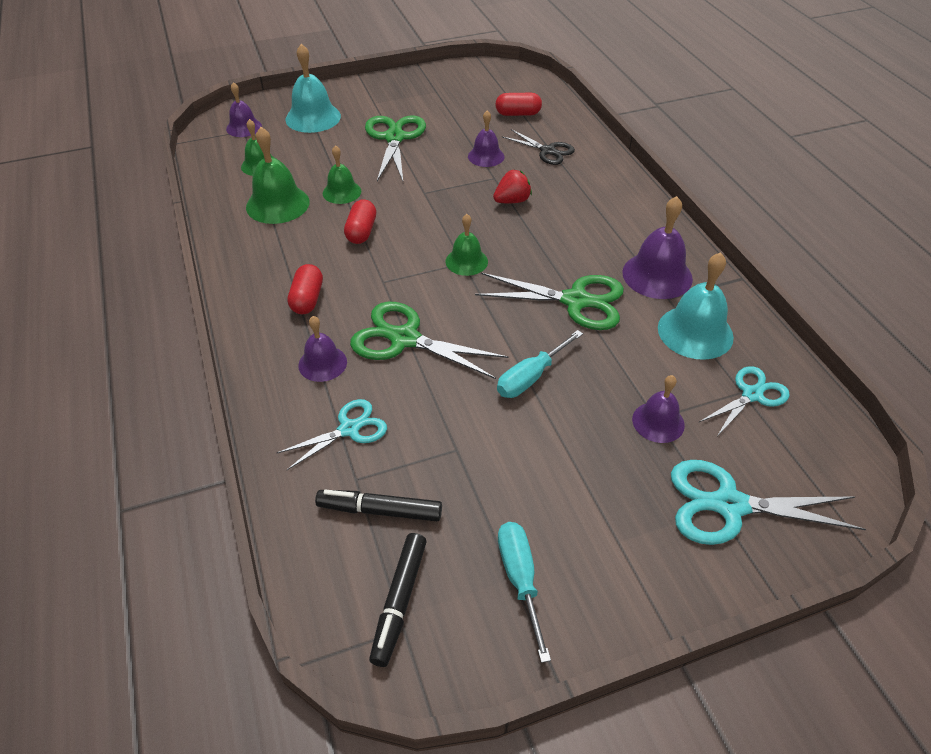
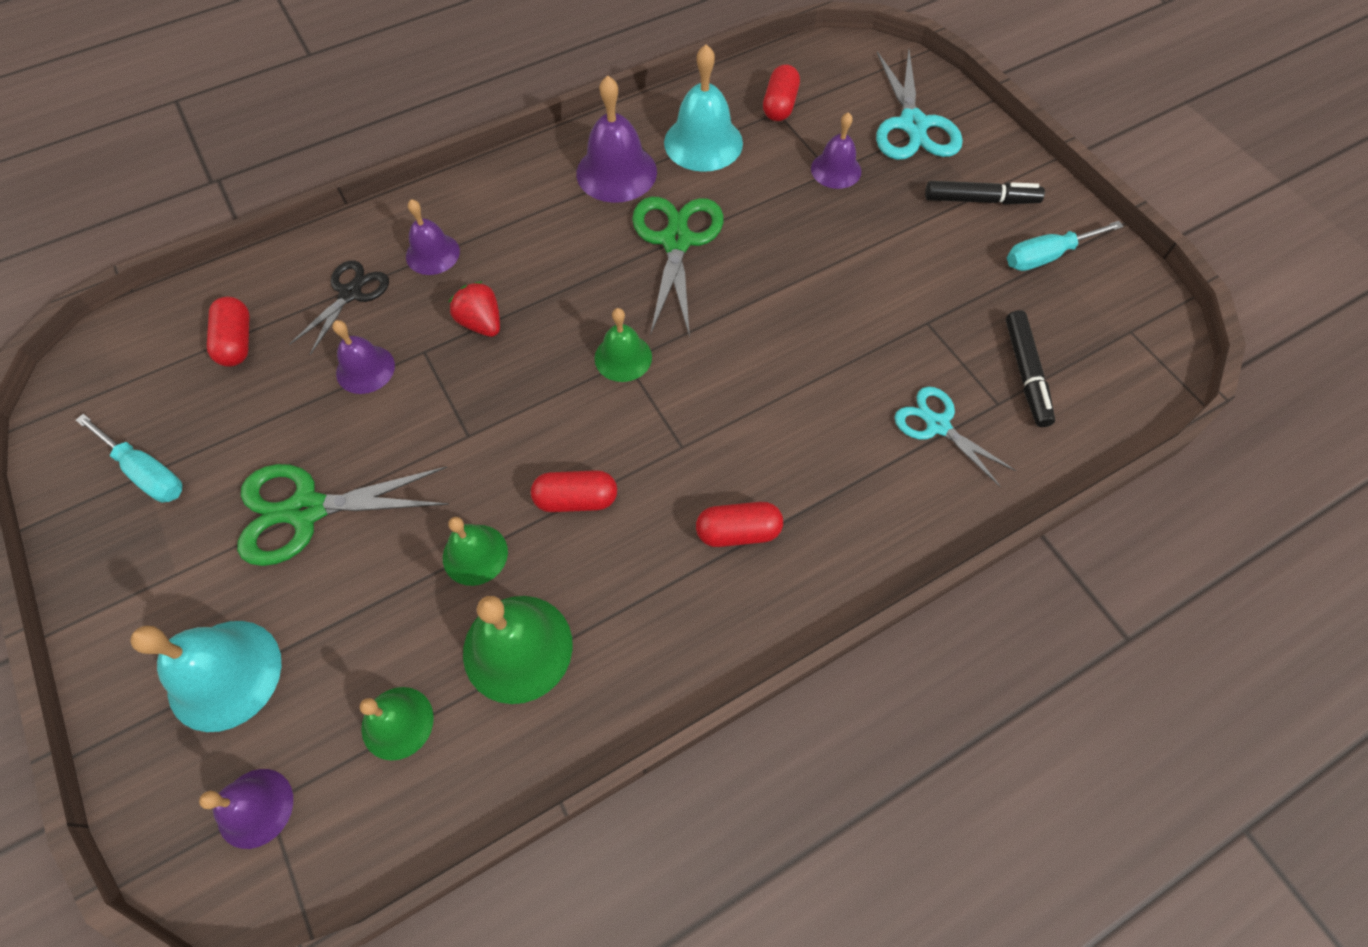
camera: 100 degrees left, 15 degrees up
purple bell [298,316,347,382] -> purple bell moved to [406,199,460,275]
green scissors [350,302,509,379] -> none
black marker [369,533,427,667] -> black marker moved to [925,181,1045,204]
turquoise screwdriver [497,330,583,398] -> turquoise screwdriver moved to [76,414,183,503]
turquoise scissors [699,366,790,436] -> red capsule [763,64,800,121]

